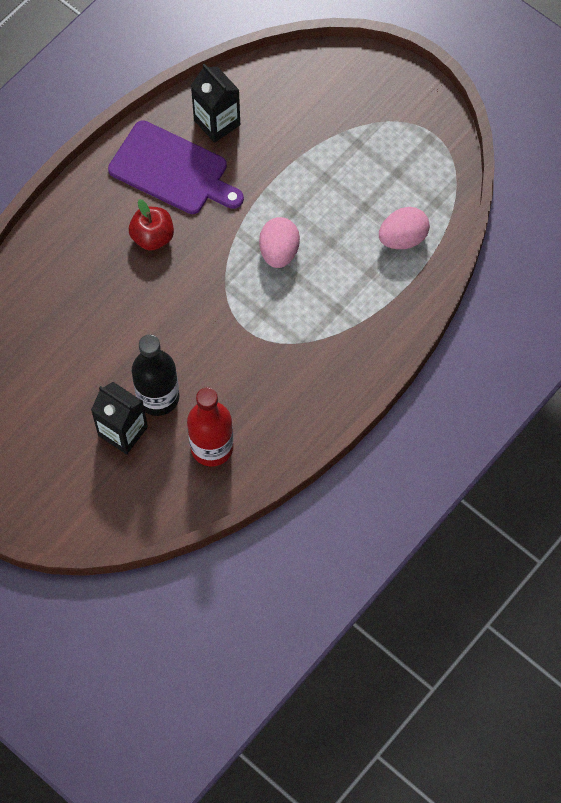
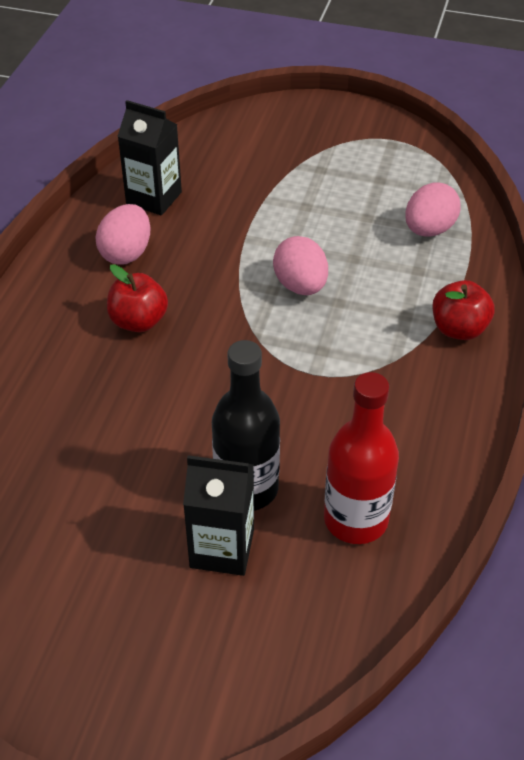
camera: 25 degrees left, 20 degrees down
purple cutting board [108,120,244,214] -> pink egg [96,204,150,265]
none -> red apple [433,280,495,340]

